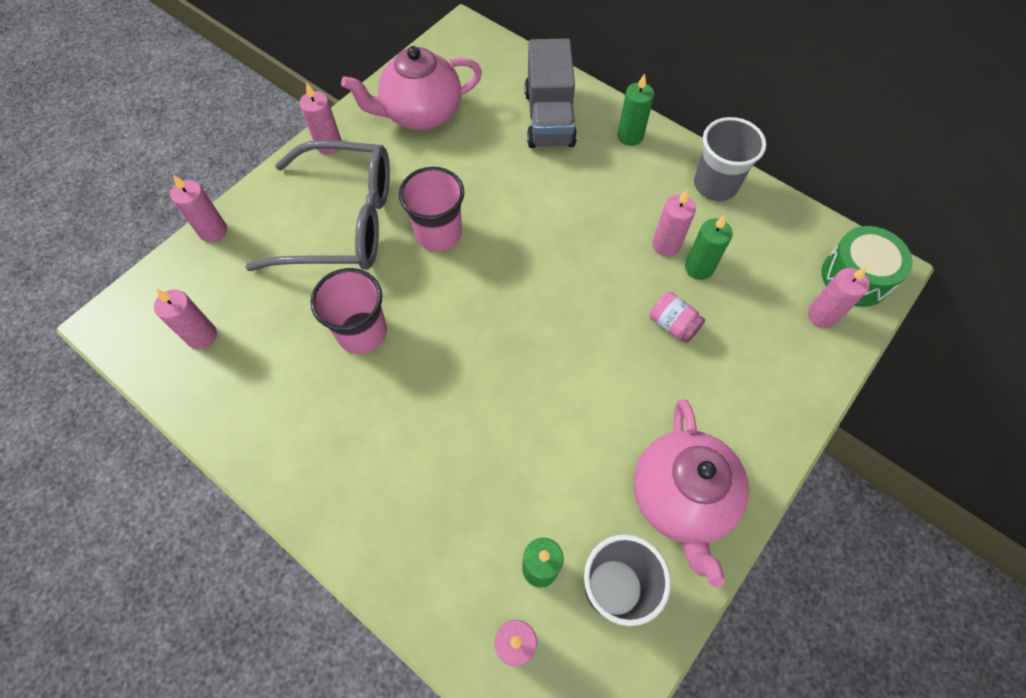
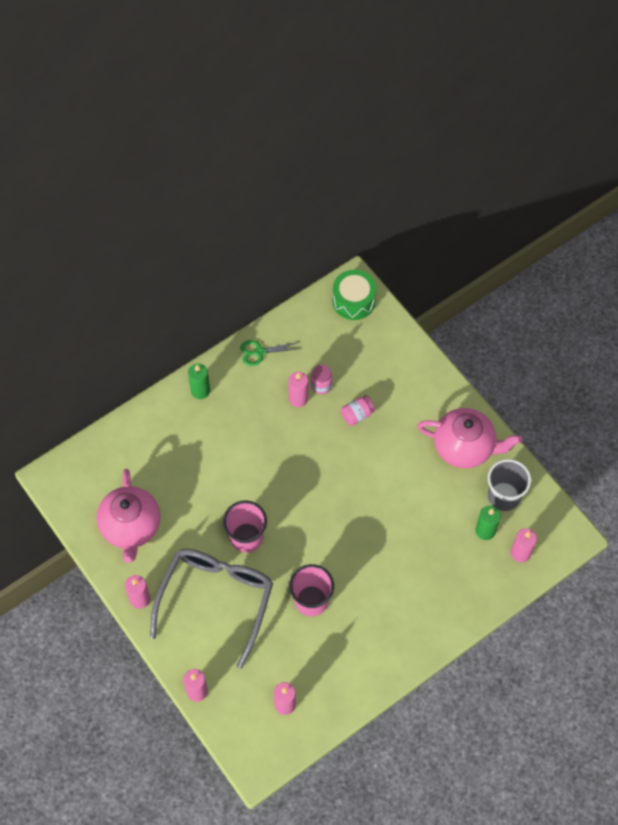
camera: 75 degrees left, 0 degrees up
grey truck [525,38,577,148] -> none
green candle [685,215,733,280] -> pink jar [311,364,333,394]
grey cup [694,117,766,201] -> green scissors [240,340,301,366]
pink candle [808,266,870,328] -> none

